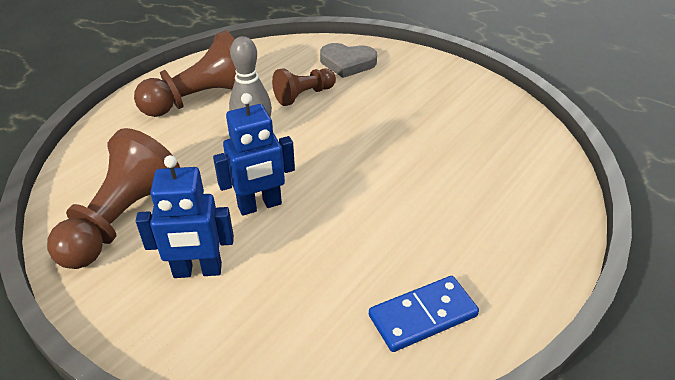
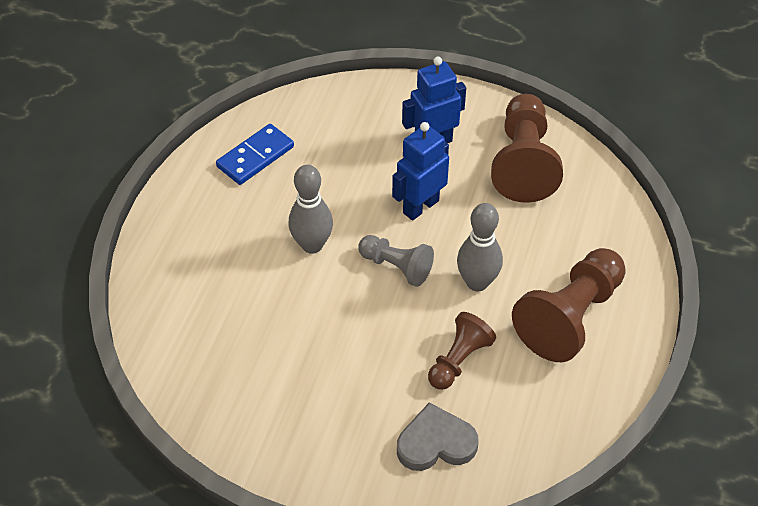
camera: 160 degrees right, 10 degrees up
none -> grey bowling pin [288,165,333,254]
none -> grey pawn [358,235,434,287]

